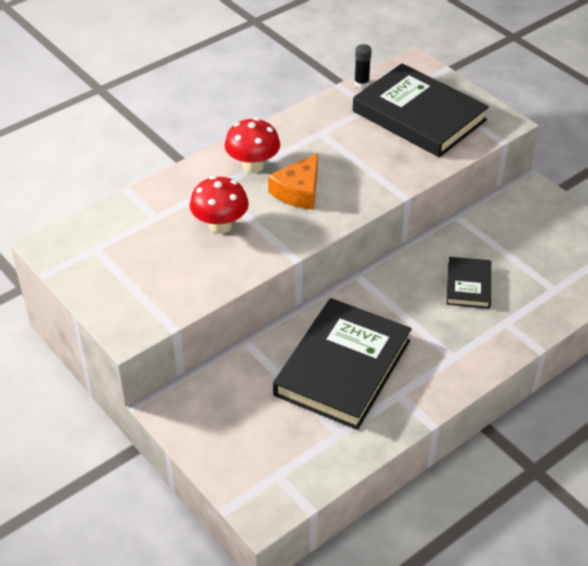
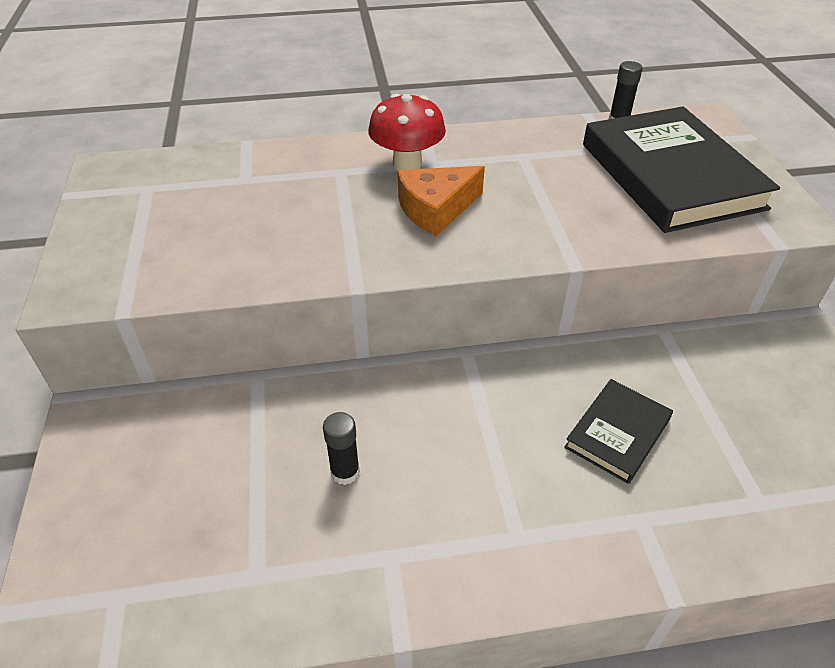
camera: 30 degrees right, 0 degrees up
red mushroom [190,176,249,234] -> none
black book [273,298,412,430] -> black glue stick [323,412,360,485]

